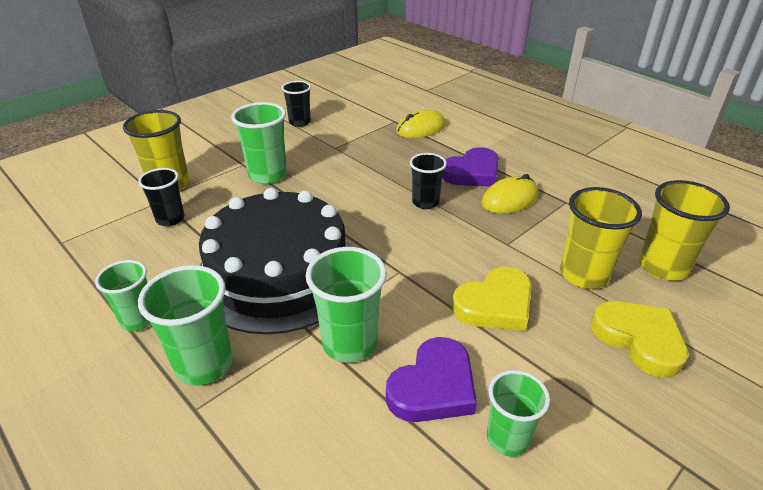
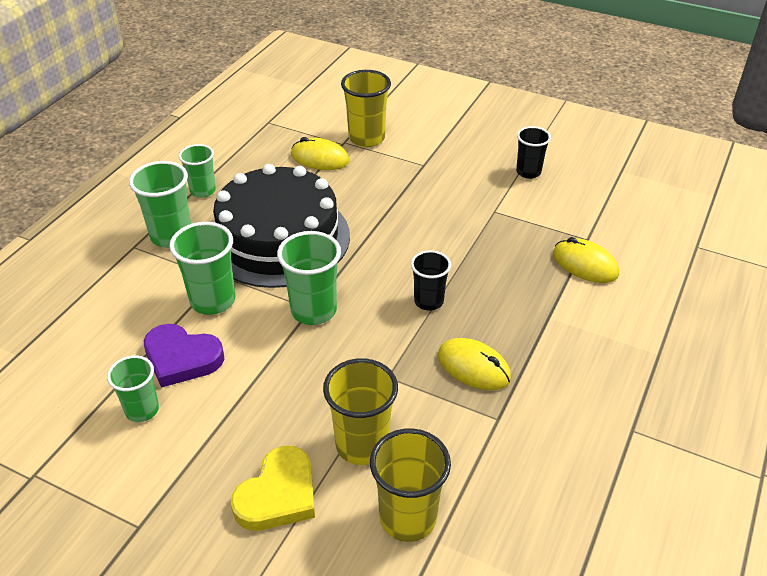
camera: 70 degrees right, 5 degrees up
black cup [138,168,185,226] -> yellow mouse [291,137,350,170]
green cup [231,102,287,184] -> green cup moved to [277,231,341,325]
purple heart [442,147,499,187] -> none
yellow heart [452,267,532,331] -> none

